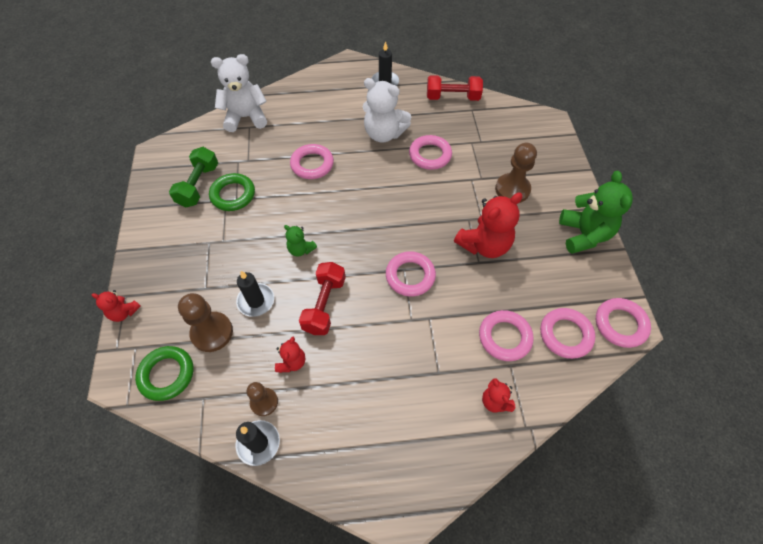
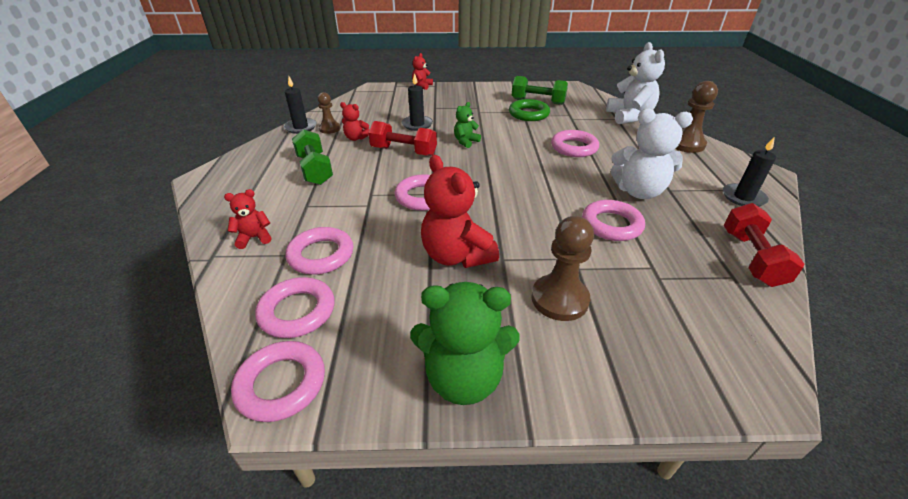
camera: 95 degrees right, 20 degrees down
green ring [135,346,193,401] -> none
brown pawn [178,293,233,352] -> brown pawn moved to [675,81,718,153]
white teddy bear [363,78,411,143] -> white teddy bear turned 105 degrees counterclockwise [611,108,693,199]
none -> green dumbbell [292,129,333,185]

